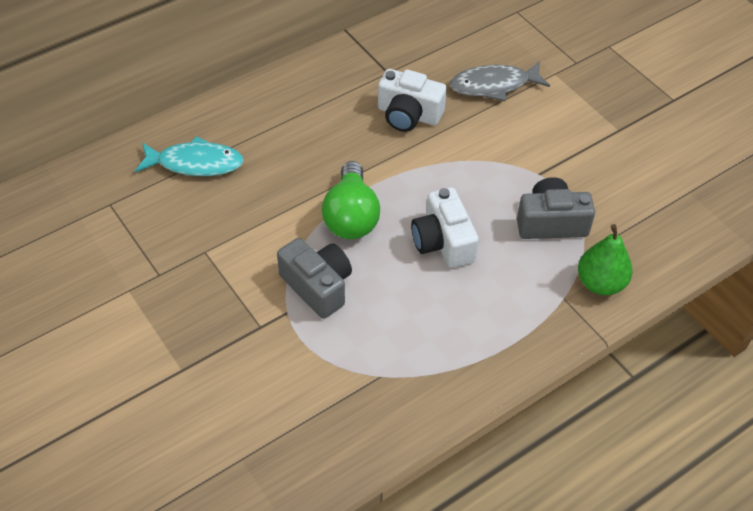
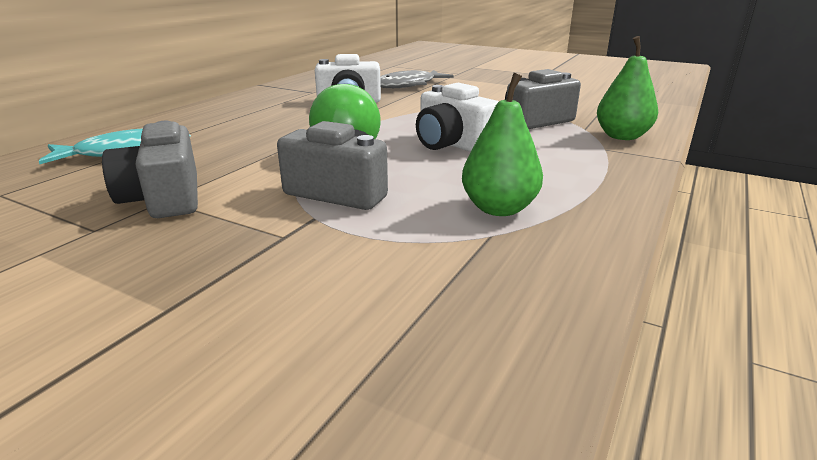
camera: 25 degrees left, 25 degrees down
none -> grey camera [102,121,198,218]
none -> green pear [462,73,543,216]

